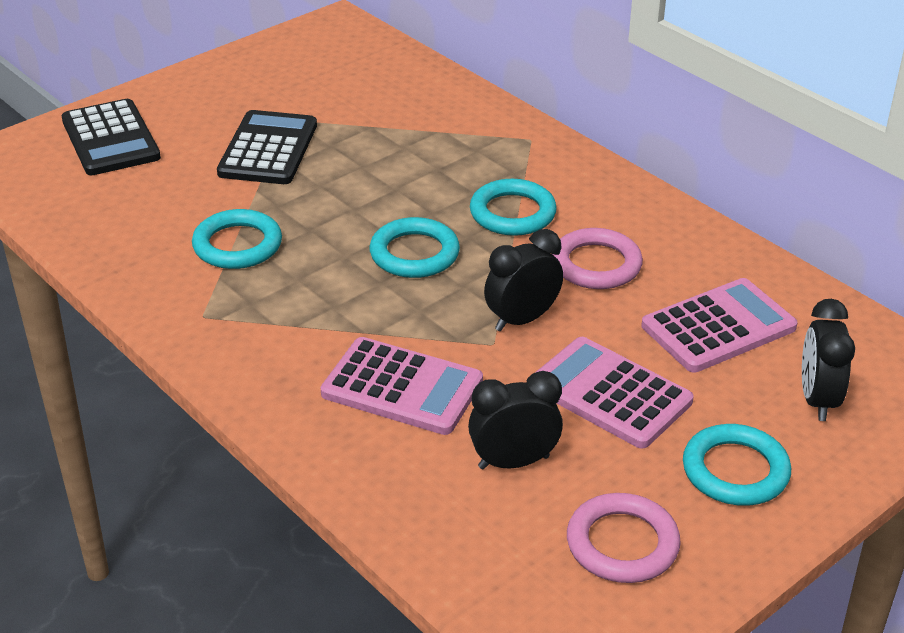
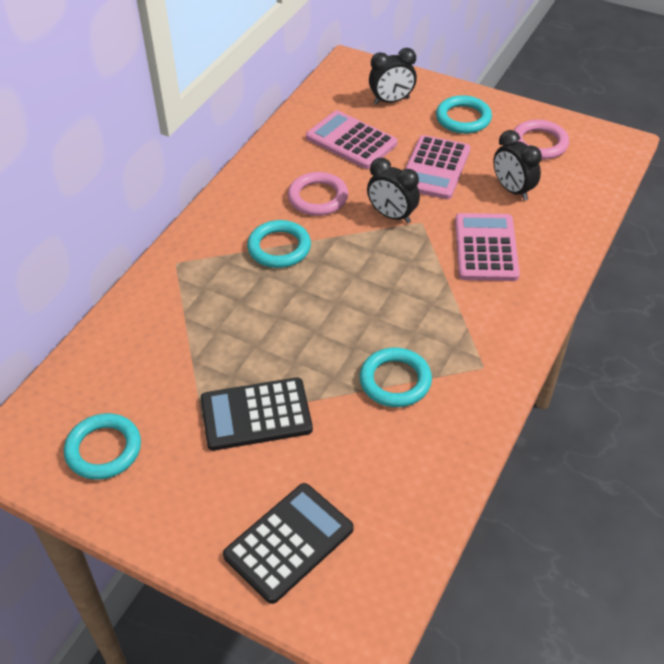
camera: 110 degrees left, 10 degrees up
turquoise ring [370,217,460,278] -> turquoise ring moved to [64,413,141,480]

